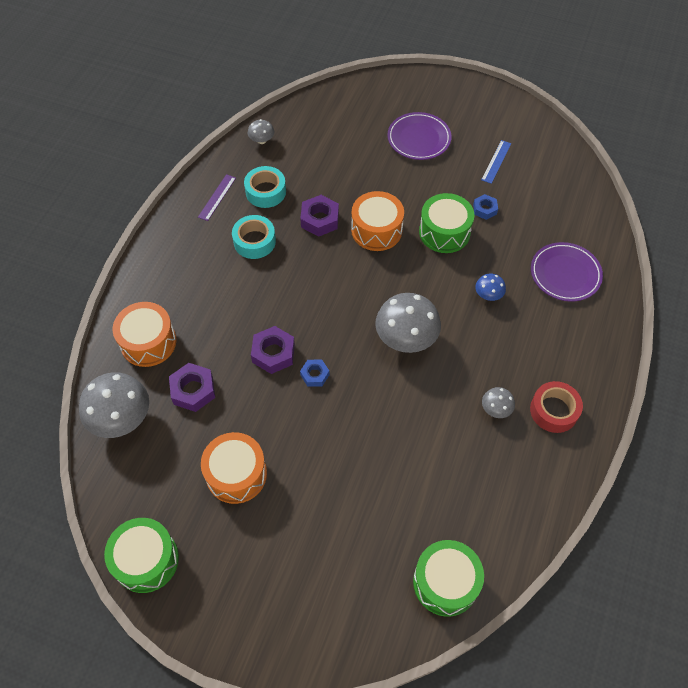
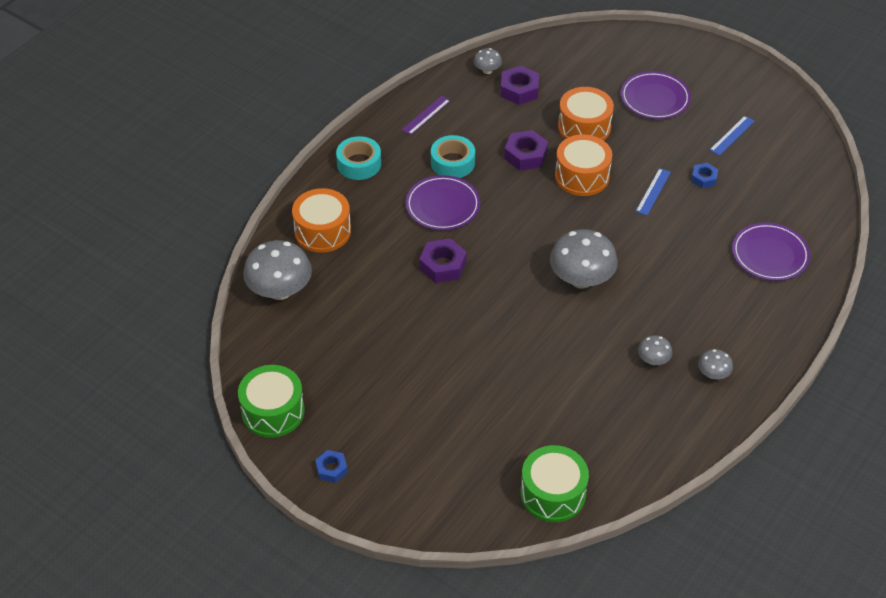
camera: 15 degrees right, 10 degrees down
purple nut [169,363,215,412] -> purple nut moved to [500,66,539,105]
orange drum [201,432,267,504] -> orange drum moved to [558,87,614,141]
turquoise tape [244,166,286,208] -> turquoise tape moved to [336,136,381,180]
blue nut [300,360,330,387] -> blue nut moved to [315,450,348,483]
green drum [419,193,474,253] -> blue ruler [636,168,671,215]
blue mushroom [475,274,506,301] -> none
red tape [530,381,583,433] -> grey mushroom [698,349,733,379]
none -> purple plate [405,175,480,230]

